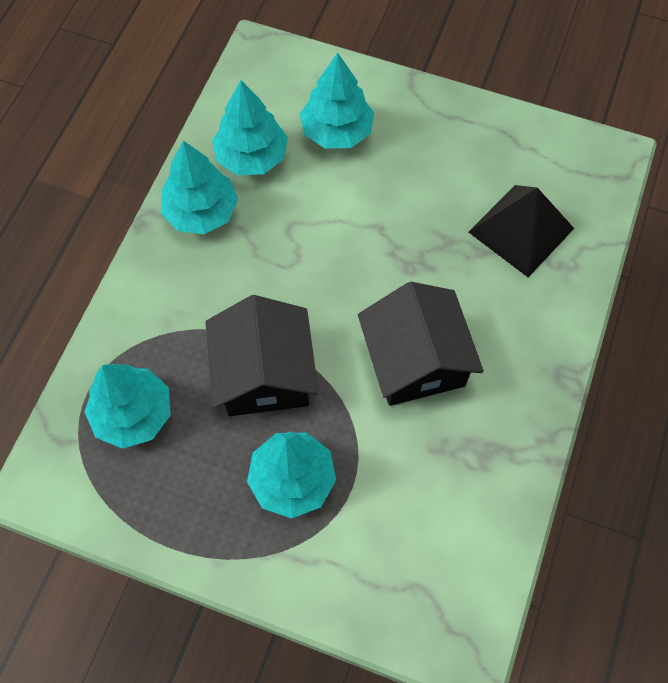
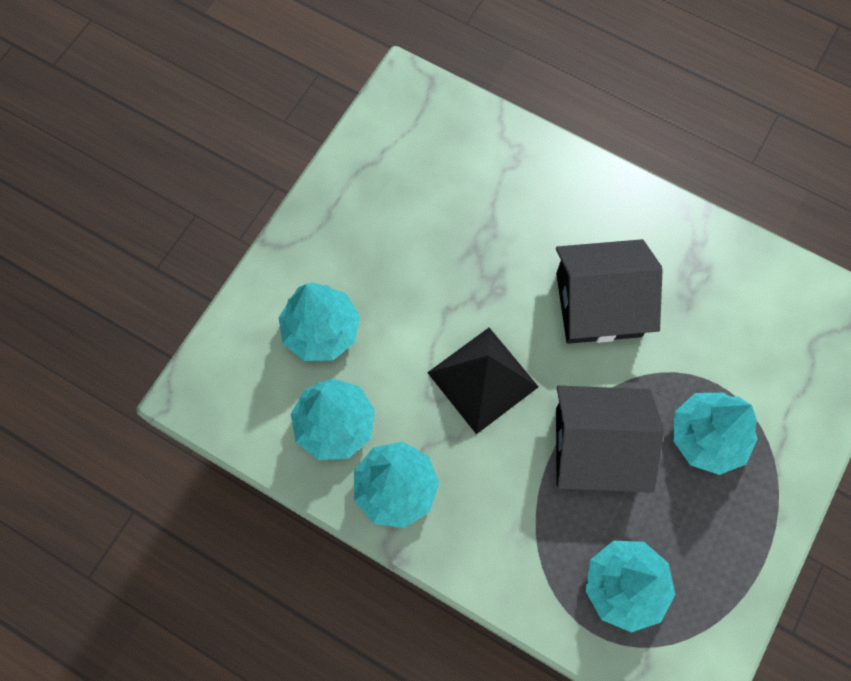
camera: 80 degrees left, 5 degrees up
black pyramid [469,185,574,277] -> black pyramid moved to [427,328,539,434]

